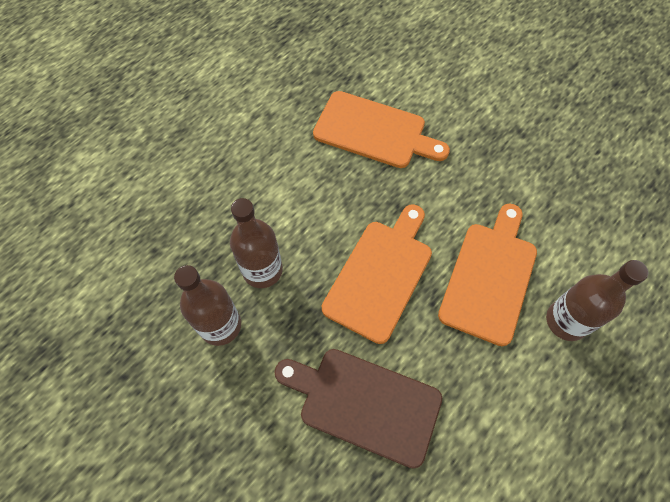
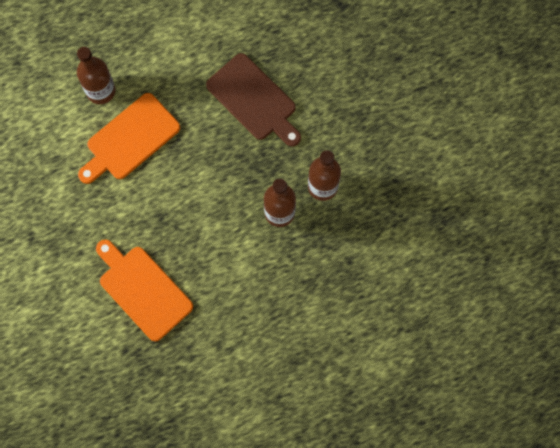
camera: 155 degrees left, 10 degrees up
orange cutting board [322,204,432,344] -> none

